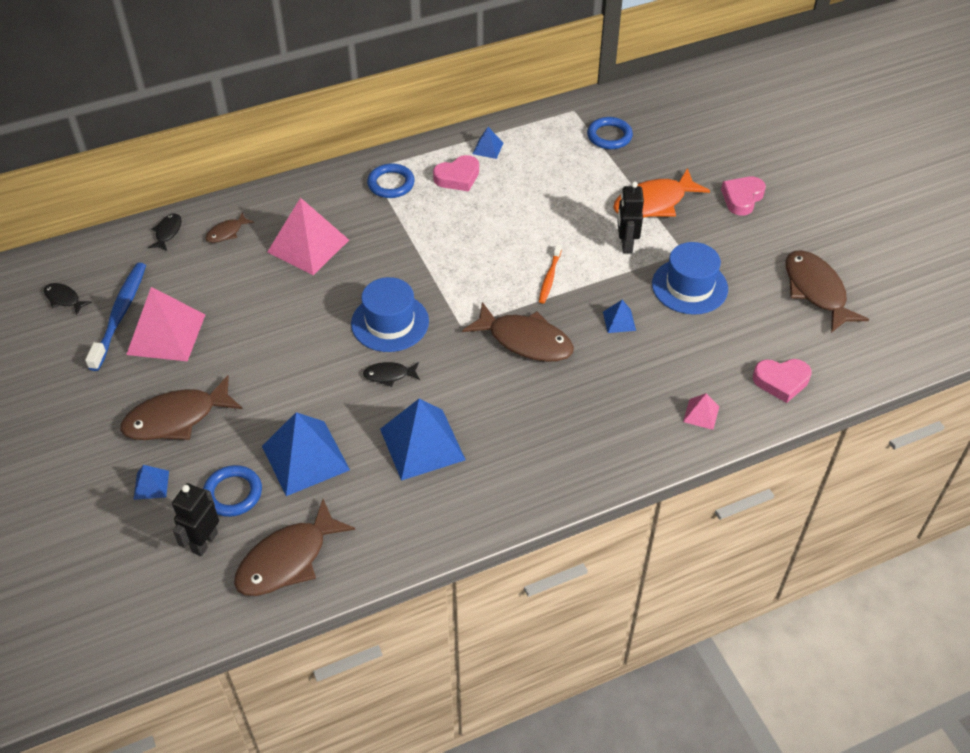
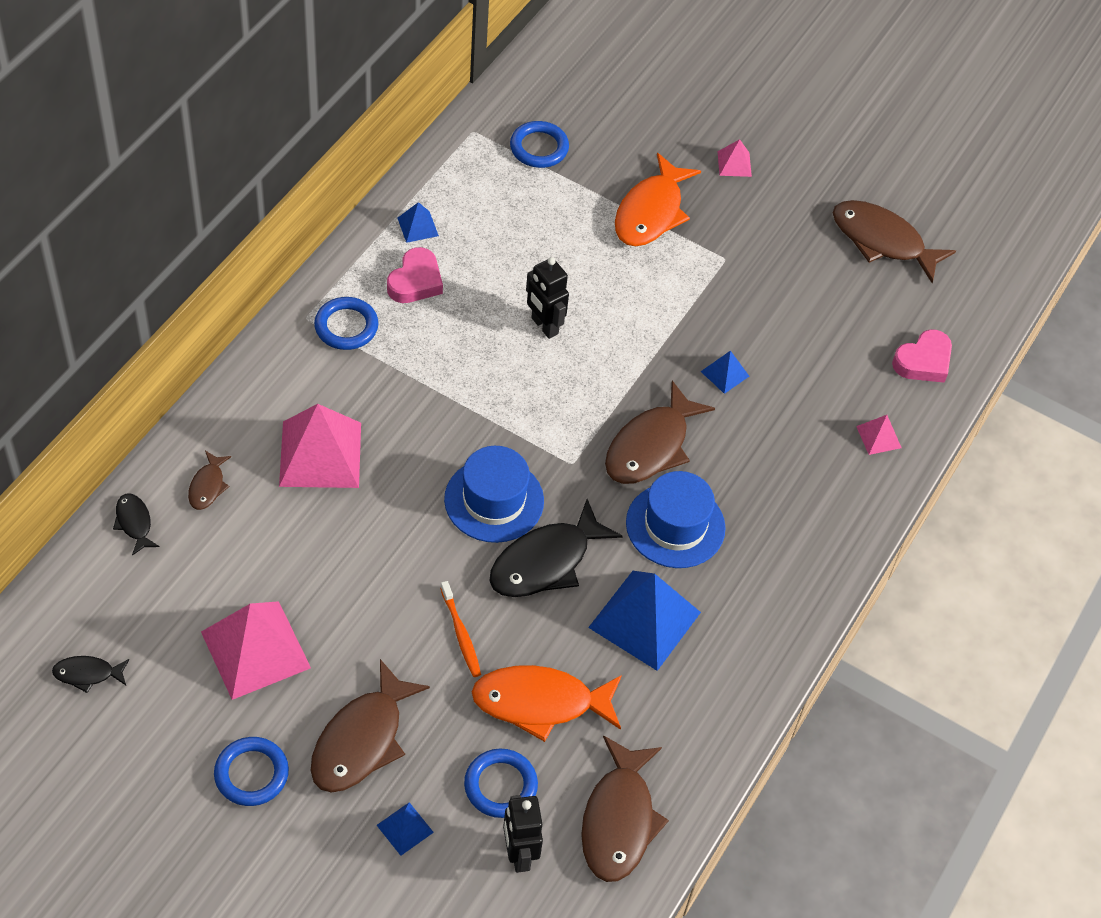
camera: 40 degrees left, 5 degrees up
blue toothbrush [85,263,146,371] -> none
blue pyramid [262,412,350,496] -> orange fish [472,665,622,742]
black fish [363,362,420,387] -> black fish [490,499,623,597], size x2.02
brown fish [462,302,574,362] -> brown fish turned 135 degrees clockwise [605,381,715,484]
orange toothbrush [539,244,562,304] -> orange toothbrush moved to [440,581,481,677]
black robot [617,181,644,253] -> black robot moved to [526,257,569,339]
blue hat [652,242,728,315] -> blue hat moved to [626,471,726,568]
pink heart [721,177,766,216] -> pink pyramid [717,139,752,177]
none -> blue ring [214,737,289,806]

